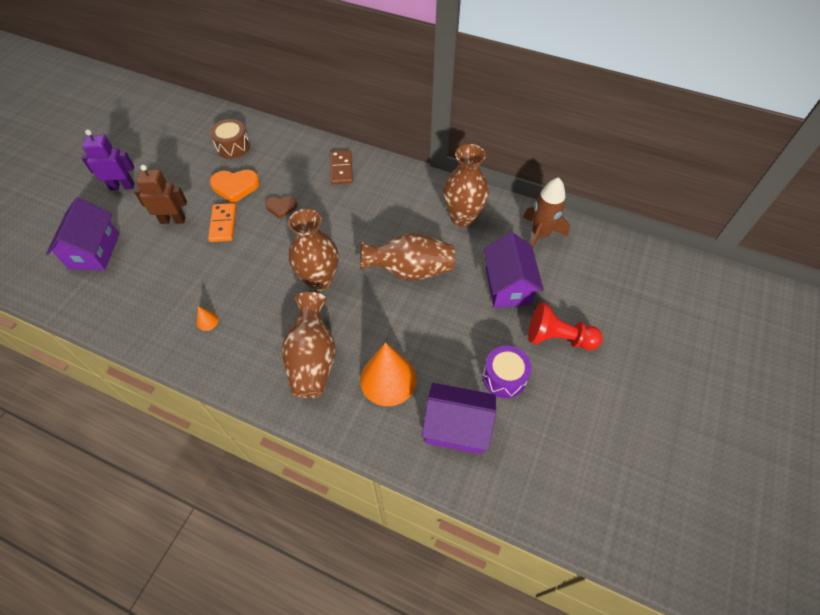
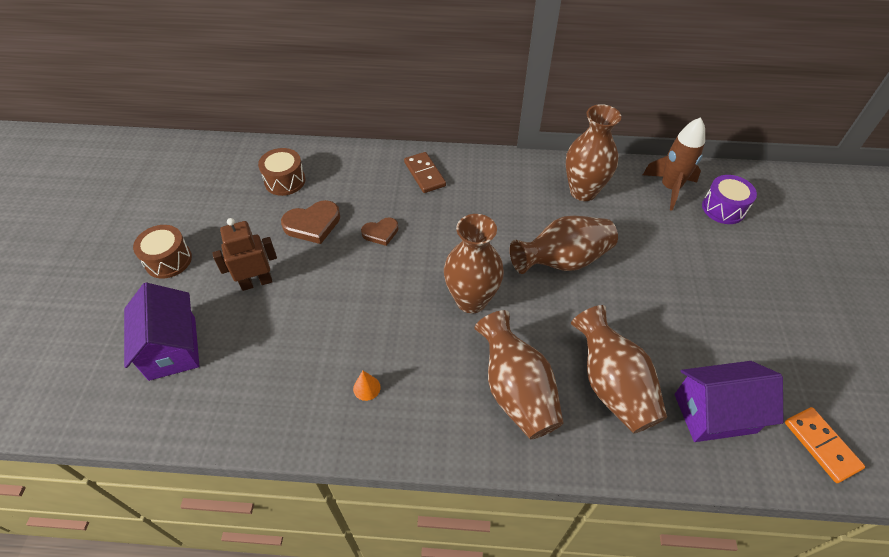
camera: 20 degrees left, 5 degrees down
purple robot [81,130,135,190] -> brown drum [133,225,192,279]
orange domino [208,203,236,242] -> orange domino moved to [785,407,865,483]
orange heart [210,170,260,203] -> brown heart [281,200,340,244]
orange cone [360,342,417,406] -> brown vase [571,305,667,433]
purple house [483,232,544,308] -> none
purple drum [483,346,532,398] -> purple drum moved to [702,175,757,224]
red pawn [528,302,603,350] -> none

